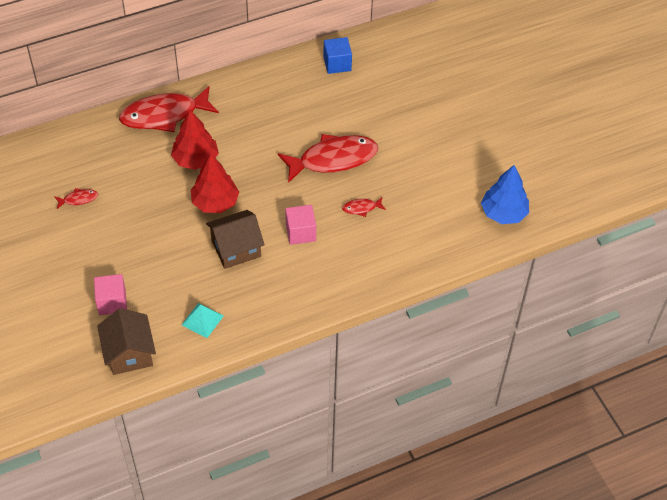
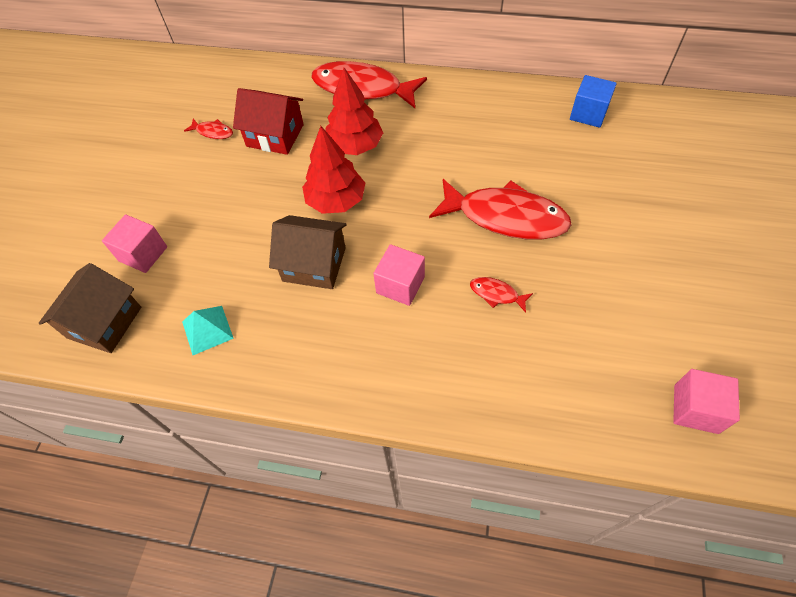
camera: 40 degrees right, 5 degrees up
blue tree [481,165,529,224] -> pink cube [673,369,740,434]
none -> red house [233,88,304,155]

